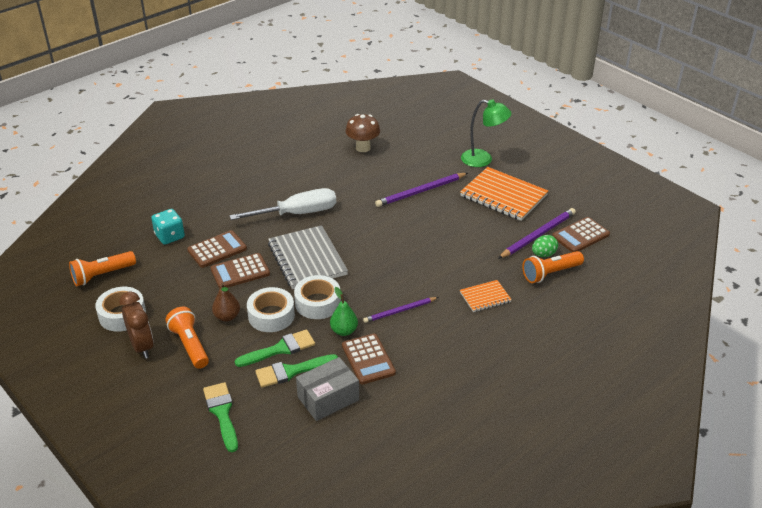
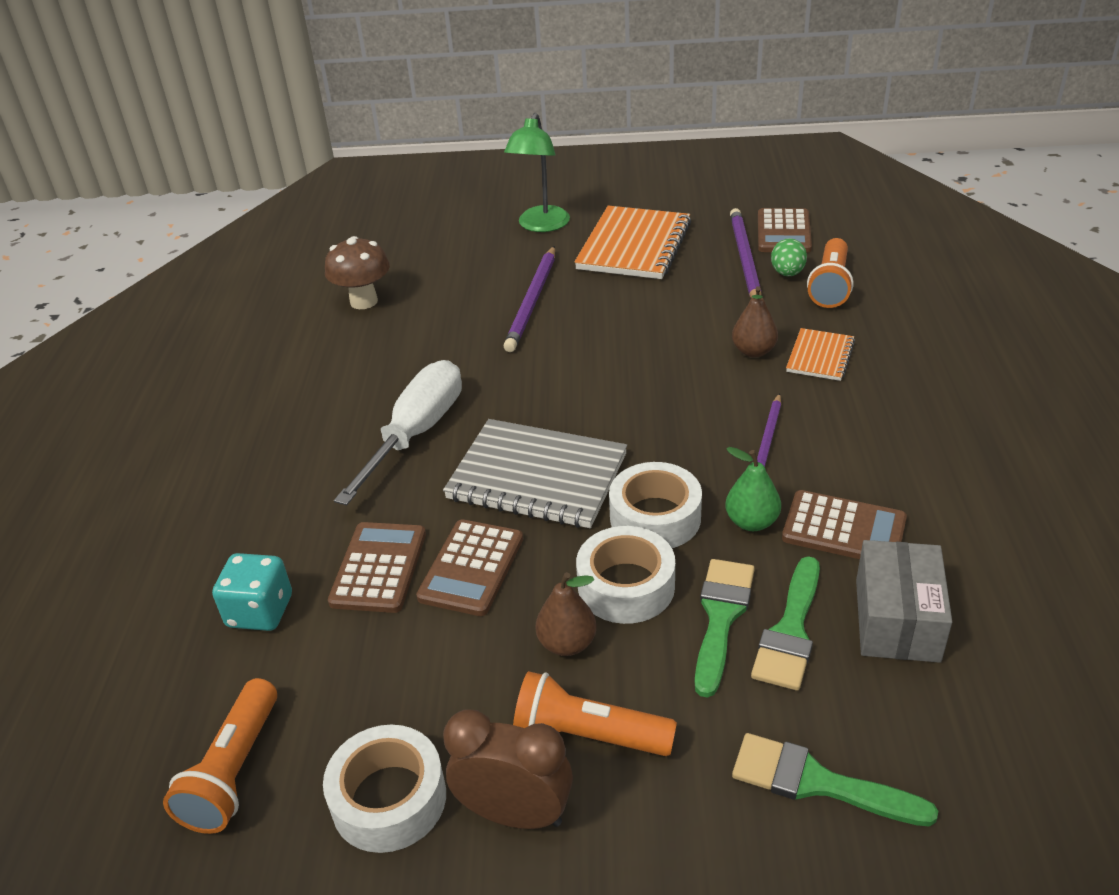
camera: 45 degrees left, 0 degrees up
orange notebook [460,167,548,221] -> orange notebook turned 60 degrees counterclockwise [574,206,691,279]
green lamp [461,99,512,167] -> green lamp turned 135 degrees clockwise [504,113,570,232]
none -> brown pear [732,286,778,358]

